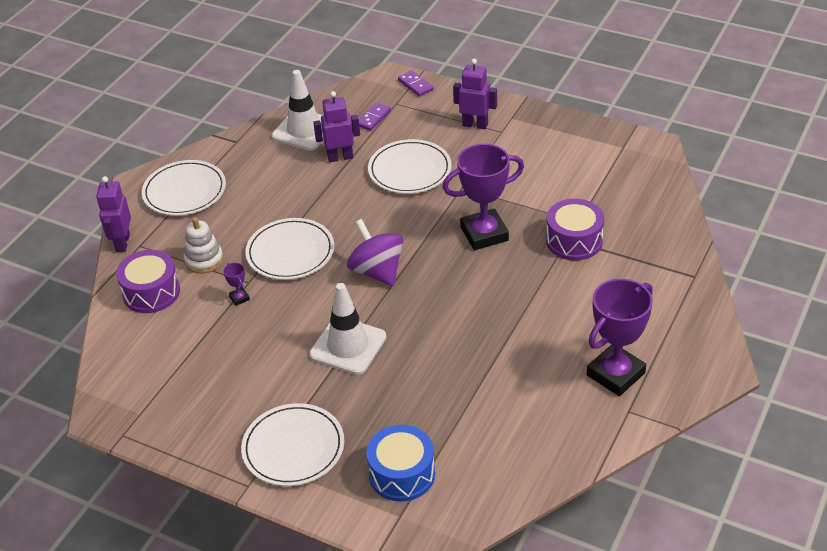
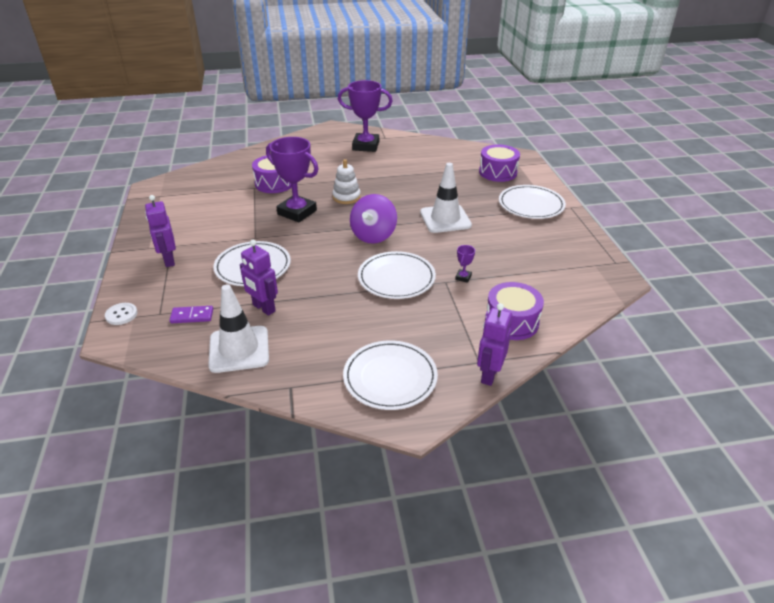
camera: 130 degrees left, 5 degrees down
purple robot [96,176,131,252] -> purple robot turned 150 degrees clockwise [477,303,512,386]
white stacking toy [184,217,224,274] -> white stacking toy moved to [332,159,361,204]
blue drum [366,425,435,502] -> purple drum [479,144,520,182]
purple domino [398,71,434,97] -> white button [105,303,138,325]

